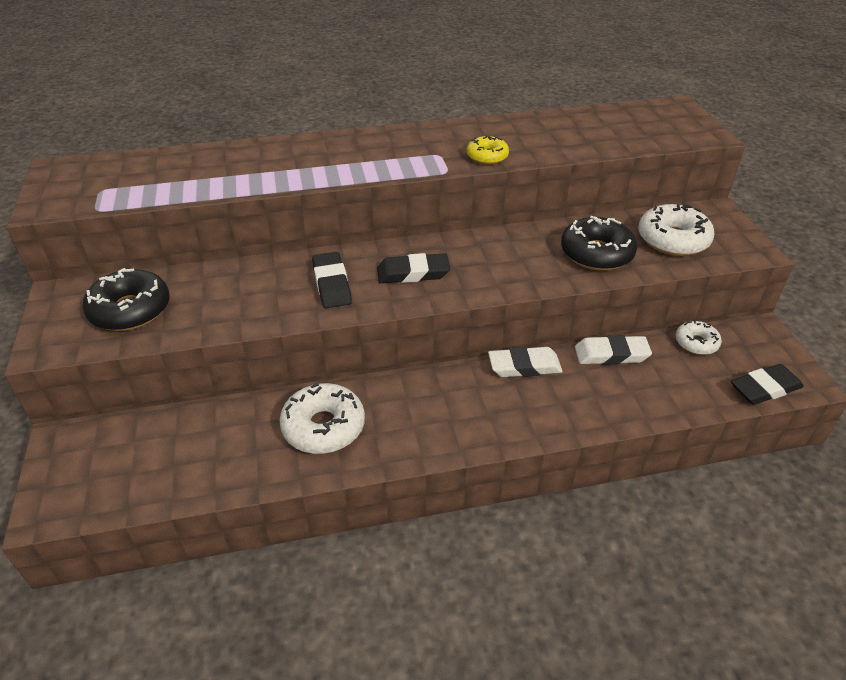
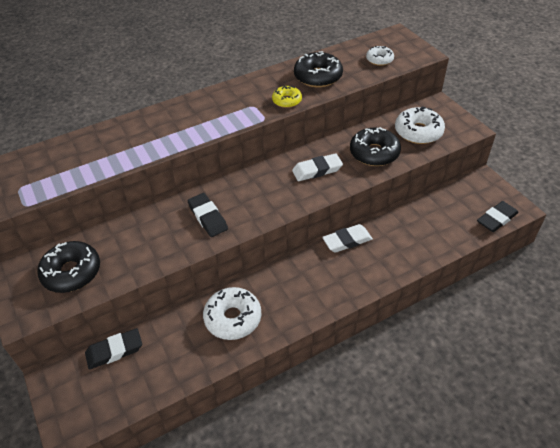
camera: 15 degrees left, 5 degrees up
black eraser [377,253,450,283] -> black eraser moved to [85,328,142,370]
white eraser [575,335,652,365] -> white eraser moved to [292,153,343,181]
white donut [676,320,722,355] -> white donut moved to [366,46,394,66]
none -> black donut [294,51,343,87]

